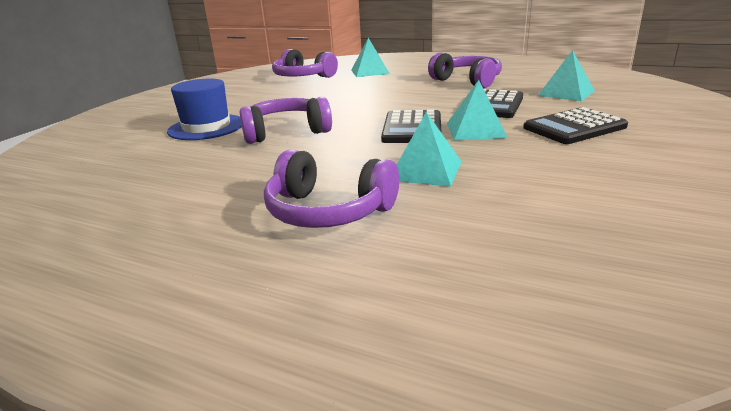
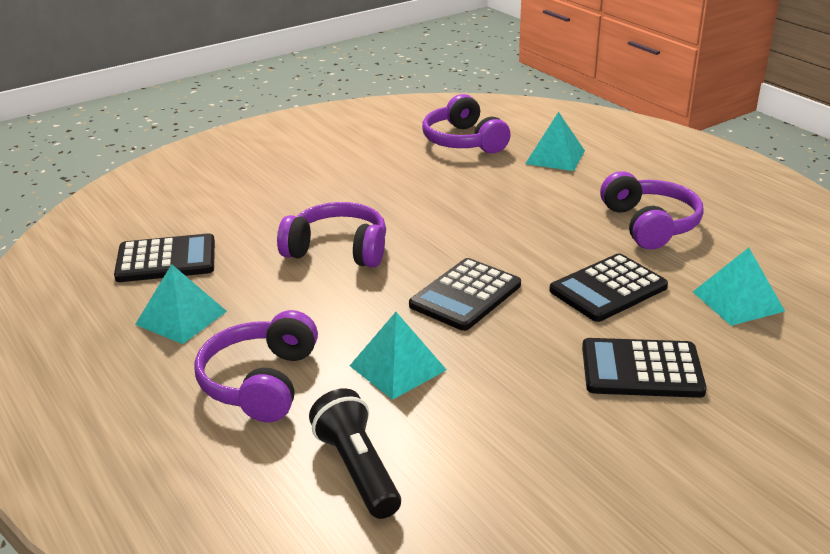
camera: 30 degrees right, 5 degrees up
blue hat [167,79,242,140] -> none
purple headphones [264,149,399,228] -> purple headphones turned 45 degrees clockwise [194,310,318,422]
turquoise pyramid [447,80,508,140] -> turquoise pyramid moved to [135,264,227,344]
none -> black calculator [114,233,215,282]
none -> black flashlight [309,388,401,519]

